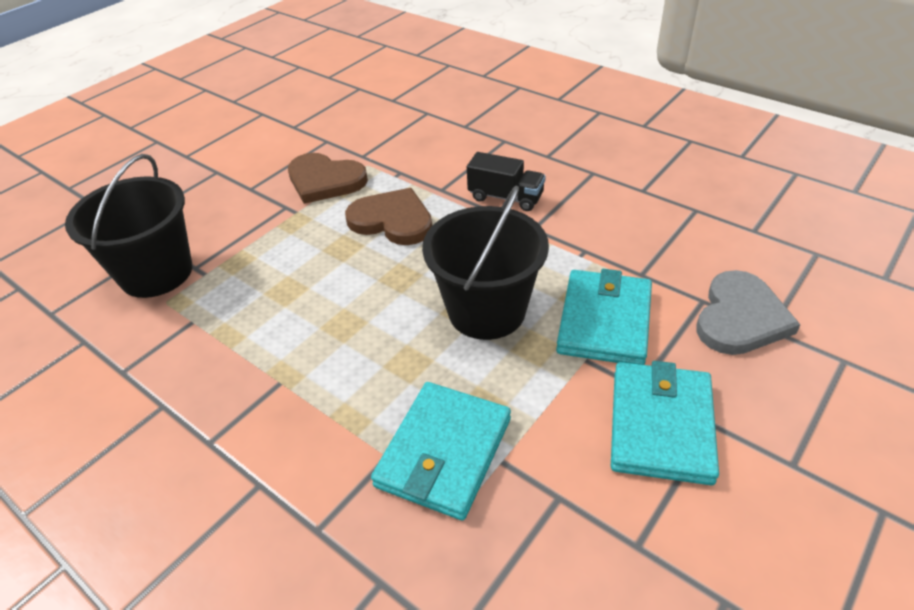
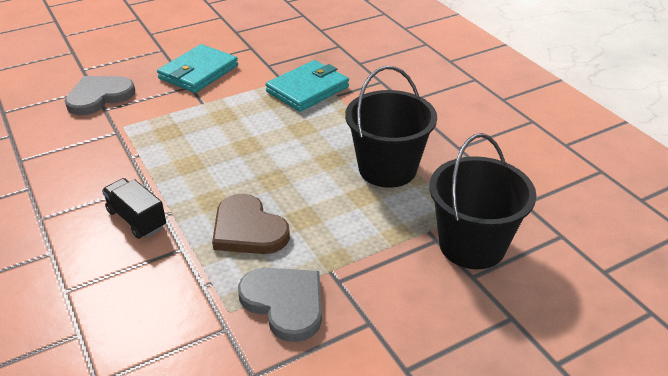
camera: 160 degrees left, 5 degrees down
brown heart [288,153,368,204] -> grey heart [238,268,322,342]
black bucket [422,186,549,340] -> black bucket moved to [345,66,437,188]
turquoise wallet [556,269,652,365] -> none

